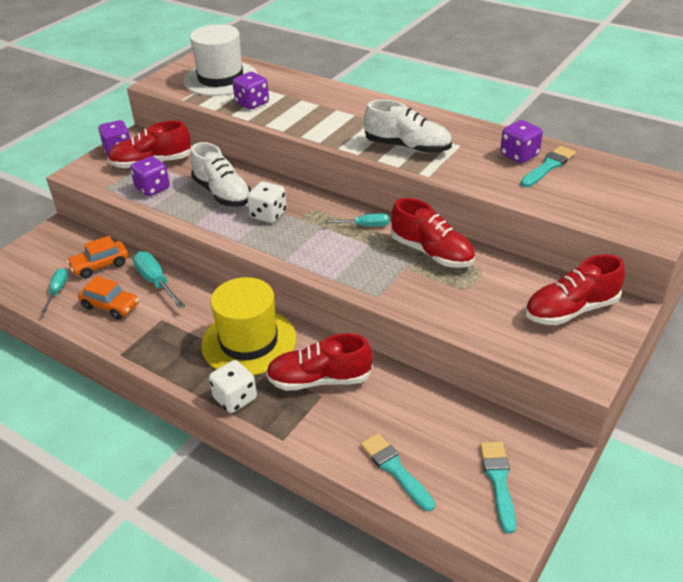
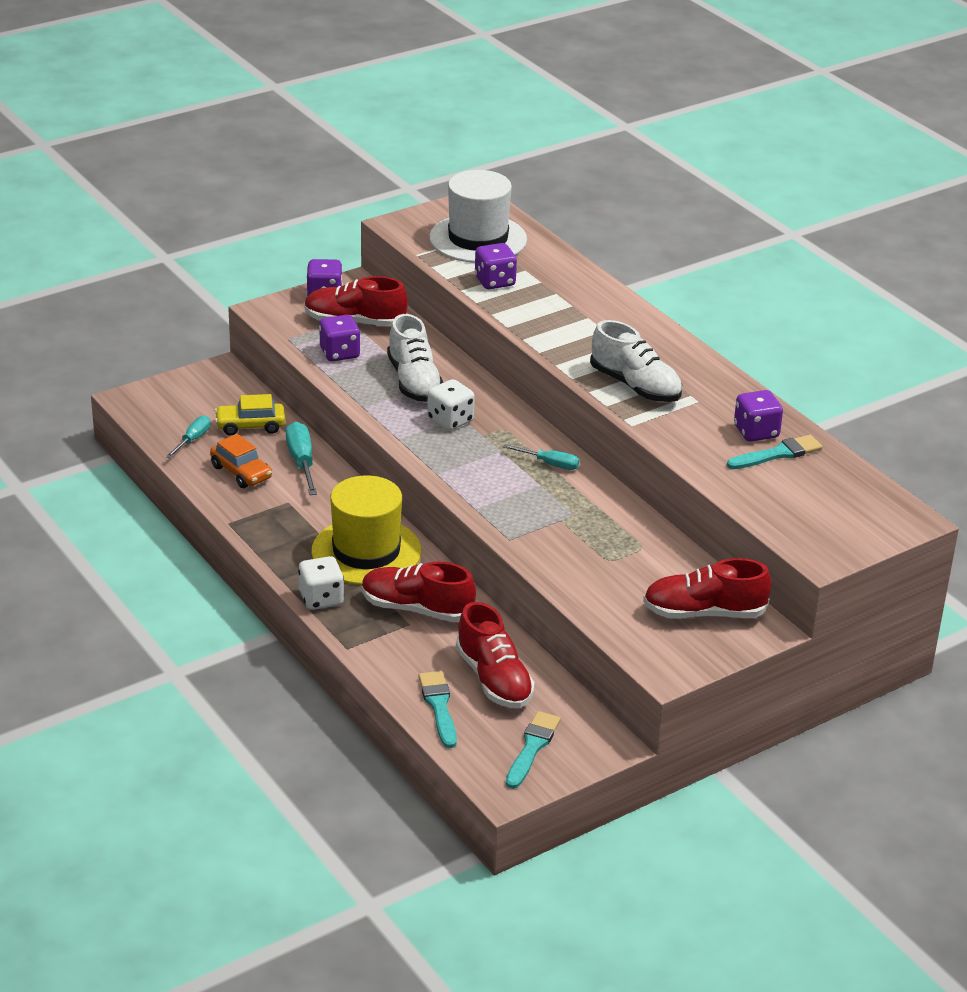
camera: 20 degrees right, 5 degrees down
orange car [67,236,128,278] -> yellow car [215,394,285,435]
red shoe [391,198,475,268] -> red shoe moved to [456,602,535,708]

